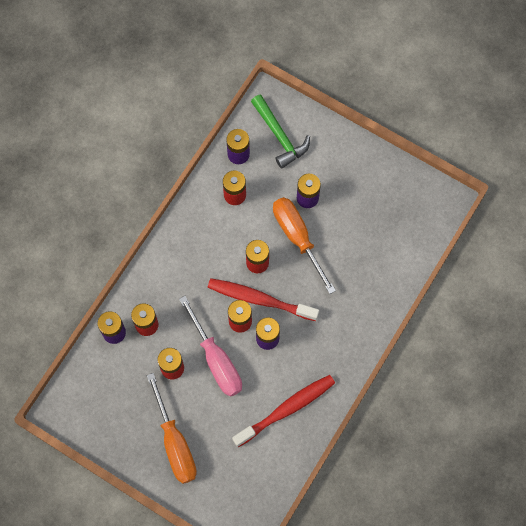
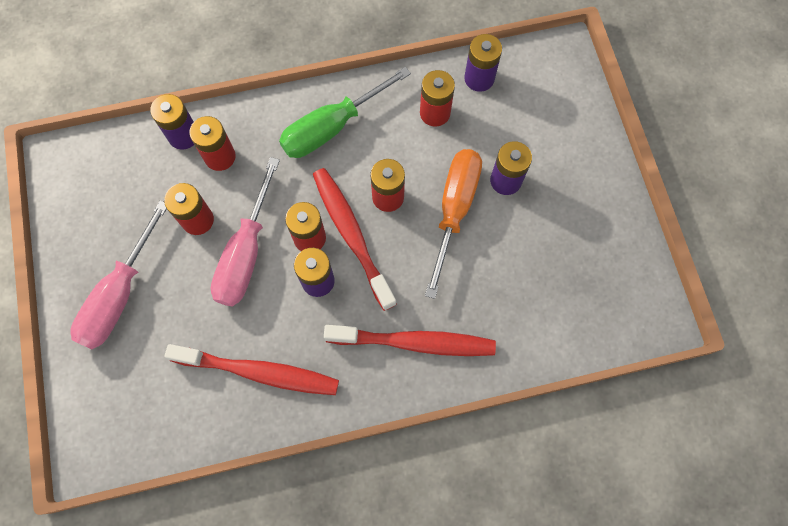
camera: 45 degrees right, 0 degrees up
orange screwdriver [147,373,197,484] -> pink screwdriver [70,200,167,349]
green hammer [251,94,310,169] -> none
none -> green screwdriver [279,67,411,158]
none -> red toothbrush [324,325,496,356]

